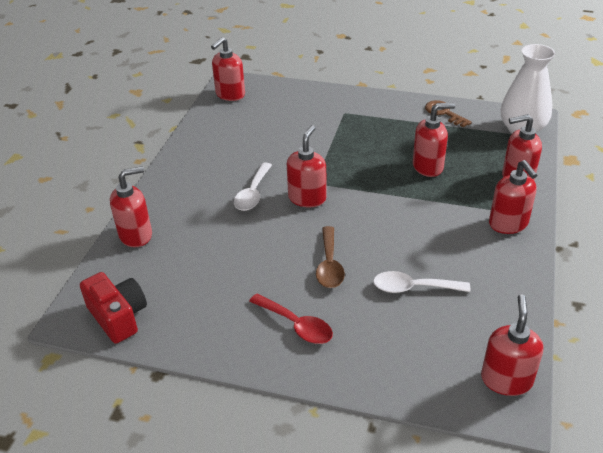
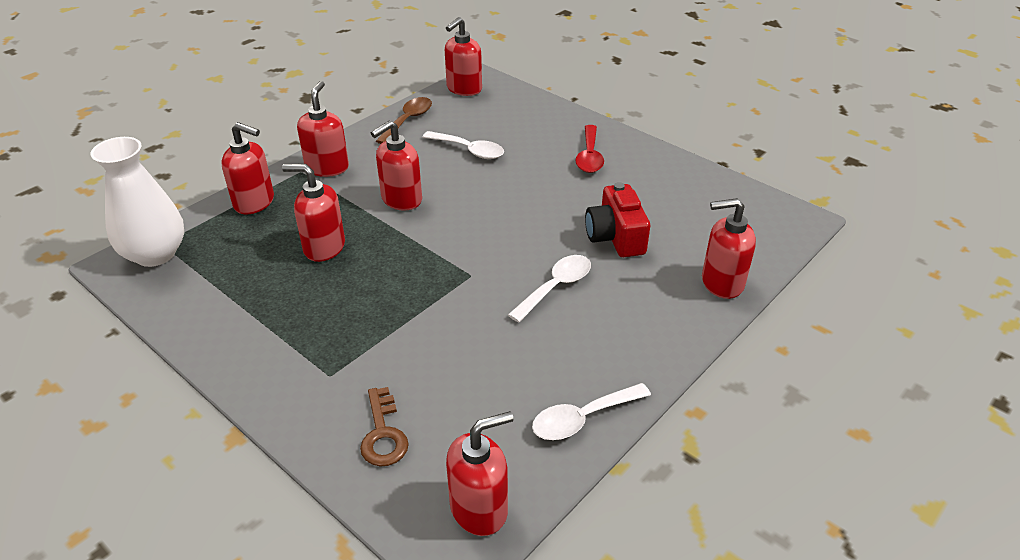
camera: 155 degrees left, 0 degrees up
red camera [80,272,147,344] -> red camera moved to [585,182,650,257]
red spoon [249,294,333,344] -> red spoon turned 150 degrees counterclockwise [576,125,604,173]
red soap dispenser [287,125,327,207] -> red soap dispenser moved to [371,120,422,211]
brown spoon [316,226,345,288] -> brown spoon moved to [376,97,432,144]
brown key [425,100,472,127] -> brown key moved to [360,387,409,466]
none -> white spoon [532,383,651,440]

